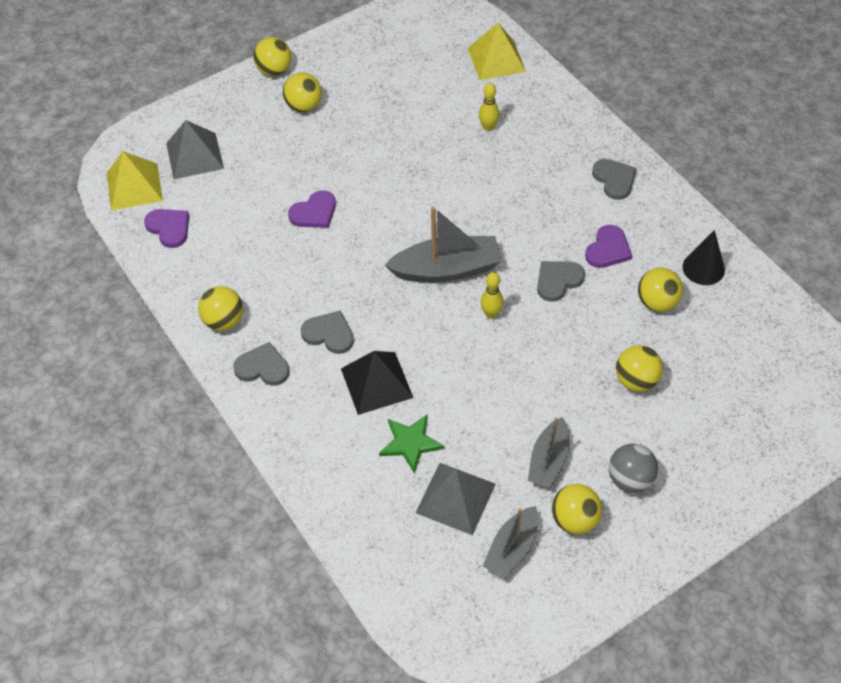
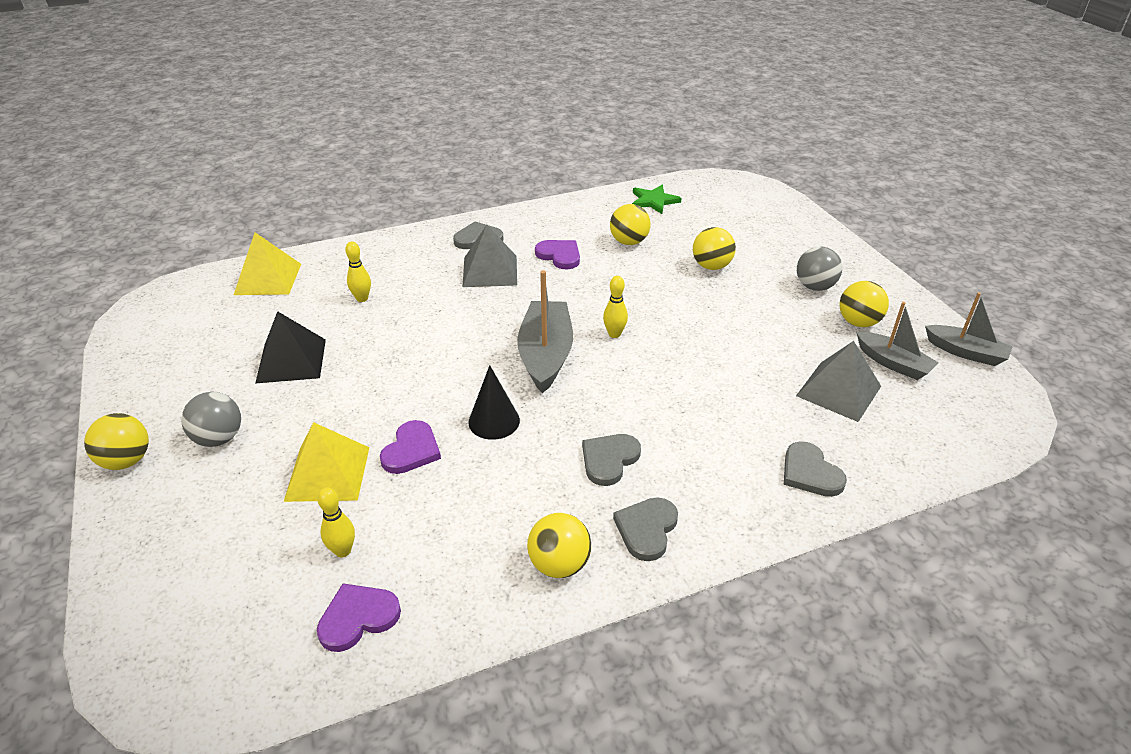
camera: 80 degrees left, 15 degrees down
yellow pyramid [107,151,163,211] -> yellow pyramid moved to [284,422,369,502]
grey pyramid [166,120,224,179] -> grey pyramid moved to [463,225,517,287]
yellow ball [283,72,322,112] -> grey ball [181,392,241,447]
purple heart [288,190,336,228] -> purple heart turned 45 degrees clockwise [380,420,441,474]
black pyramid [341,351,413,415] -> black pyramid moved to [255,311,326,384]
green star [379,415,444,474] -> green star moved to [632,185,682,214]
grey boat [528,417,569,488] -> grey boat moved to [925,292,1013,366]
grey heart [537,261,585,302] -> grey heart moved to [784,441,847,497]
black cone [683,230,725,285] -> black cone moved to [468,365,520,440]
none -> yellow bowling pin [317,487,355,557]

